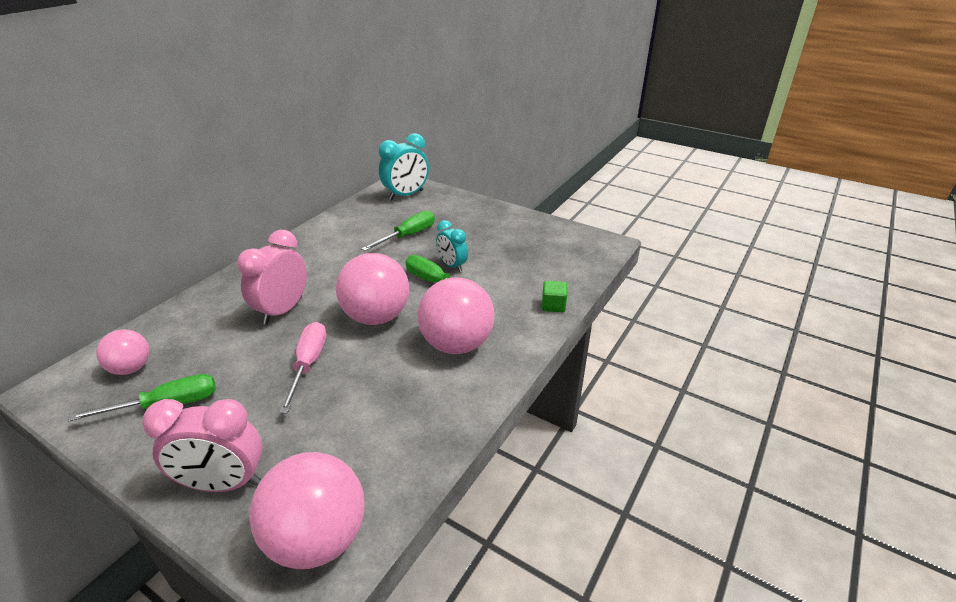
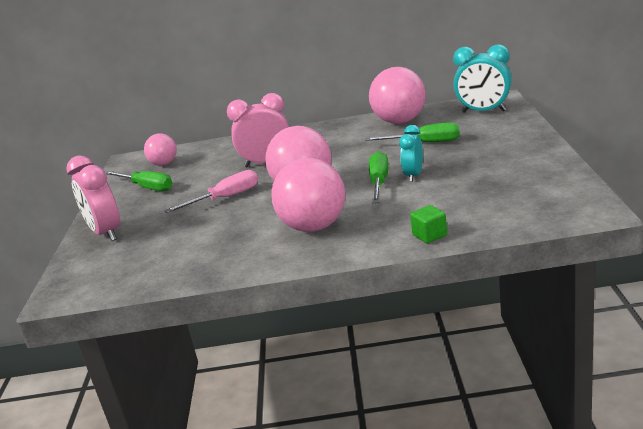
camera: 60 degrees right, 10 degrees down
pink ball [249,452,365,569] -> pink ball moved to [369,67,426,124]

